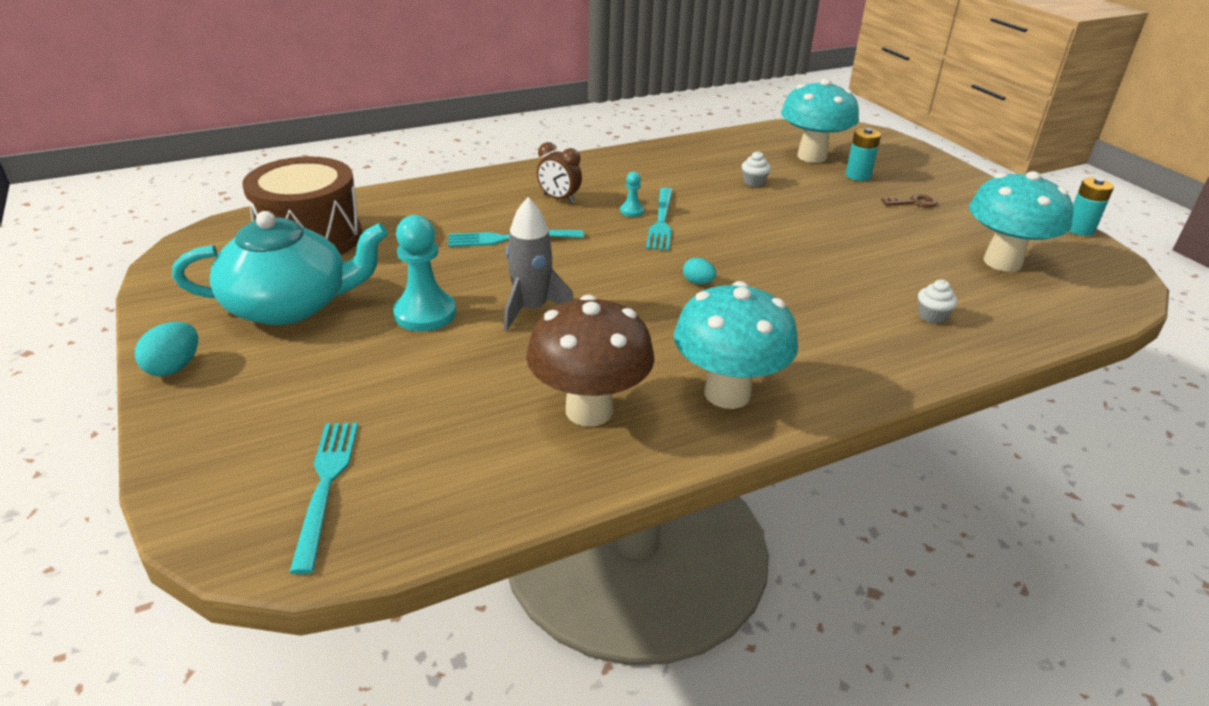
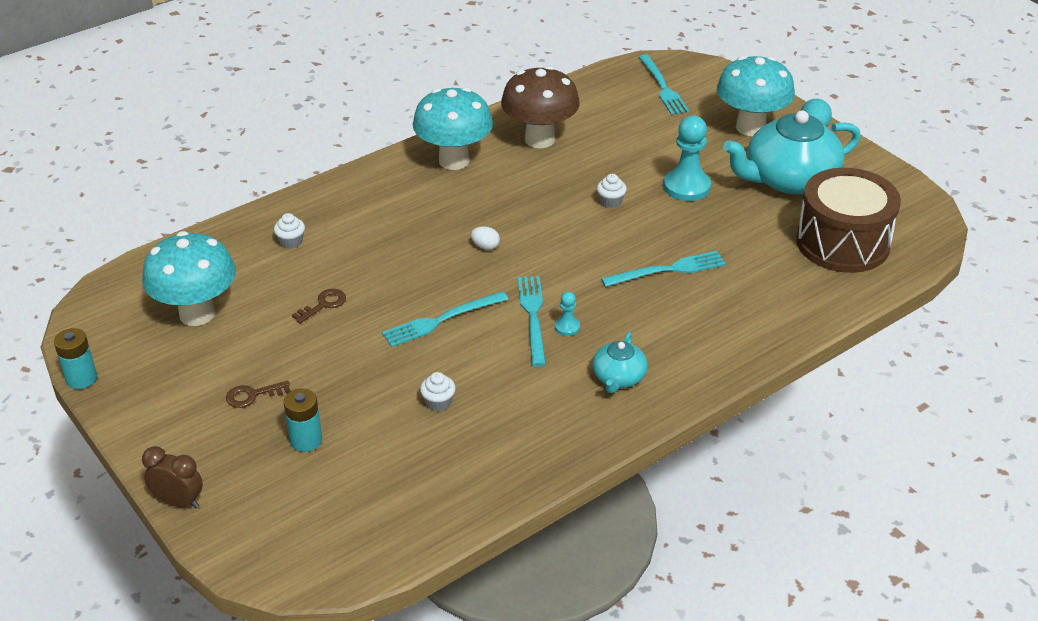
camera: 170 degrees right, 5 degrees up
grey rocket [504,197,574,331] -> white cupcake [597,174,627,208]
brown clock [537,142,582,204] -> brown clock moved to [142,446,203,509]
turquoise egg [683,258,716,284] -> white egg [471,226,500,250]
turquoise mushroom [781,79,859,163] -> turquoise mushroom moved to [717,56,795,136]
none -> brown key [292,289,346,323]
none -> turquoise fork [382,291,508,347]
none -> turquoise teapot [592,332,648,393]

